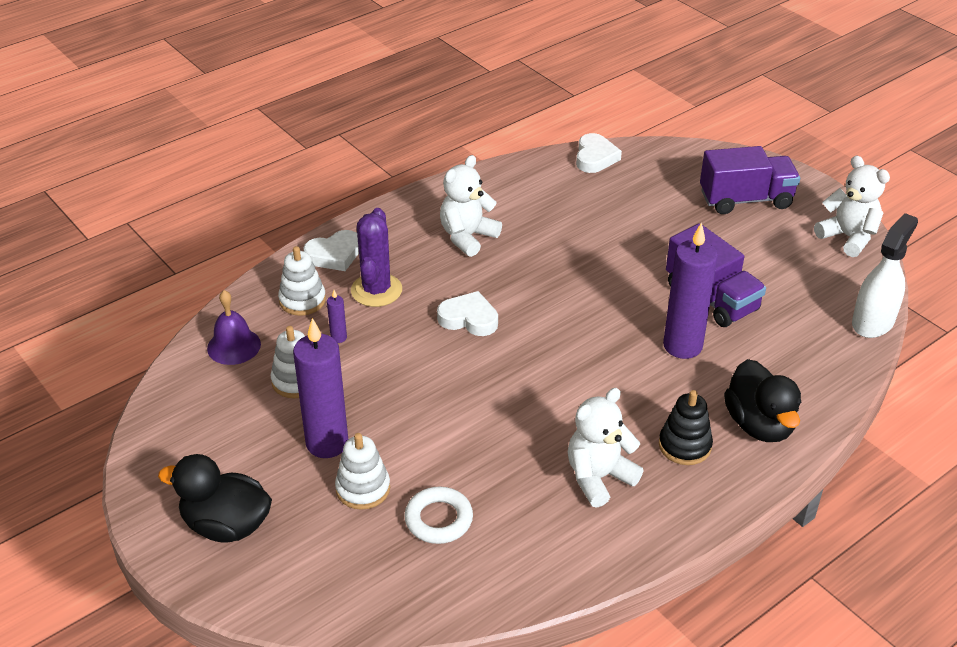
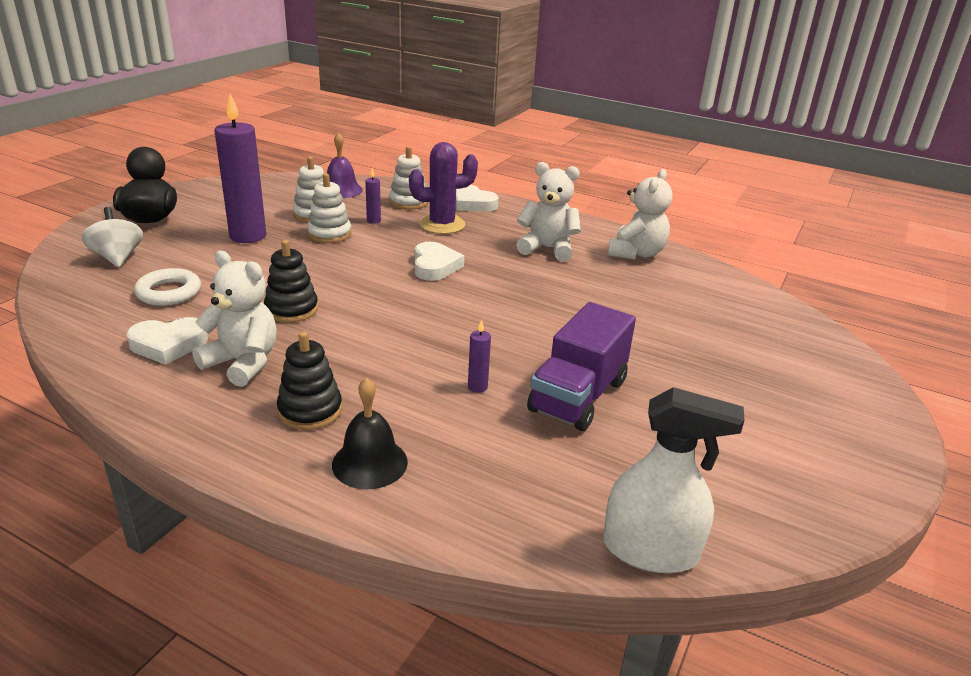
camera: 65 degrees right, 10 degrees down
white stacking toy [335,433,390,510] -> white stacking toy moved to [307,173,352,243]
white heart [576,133,622,173] -> white heart moved to [126,317,208,365]
purple candle [663,222,718,359] -> purple candle [468,319,491,393], size x0.42
purple truck [700,146,800,214] -> none
black duck [724,359,801,442] -> black bell [332,377,408,489]
white teddy bear [814,156,890,257] -> white teddy bear moved to [608,169,673,260]
none -> white spinning top [82,207,143,267]
none -> black stacking toy [264,240,318,322]

